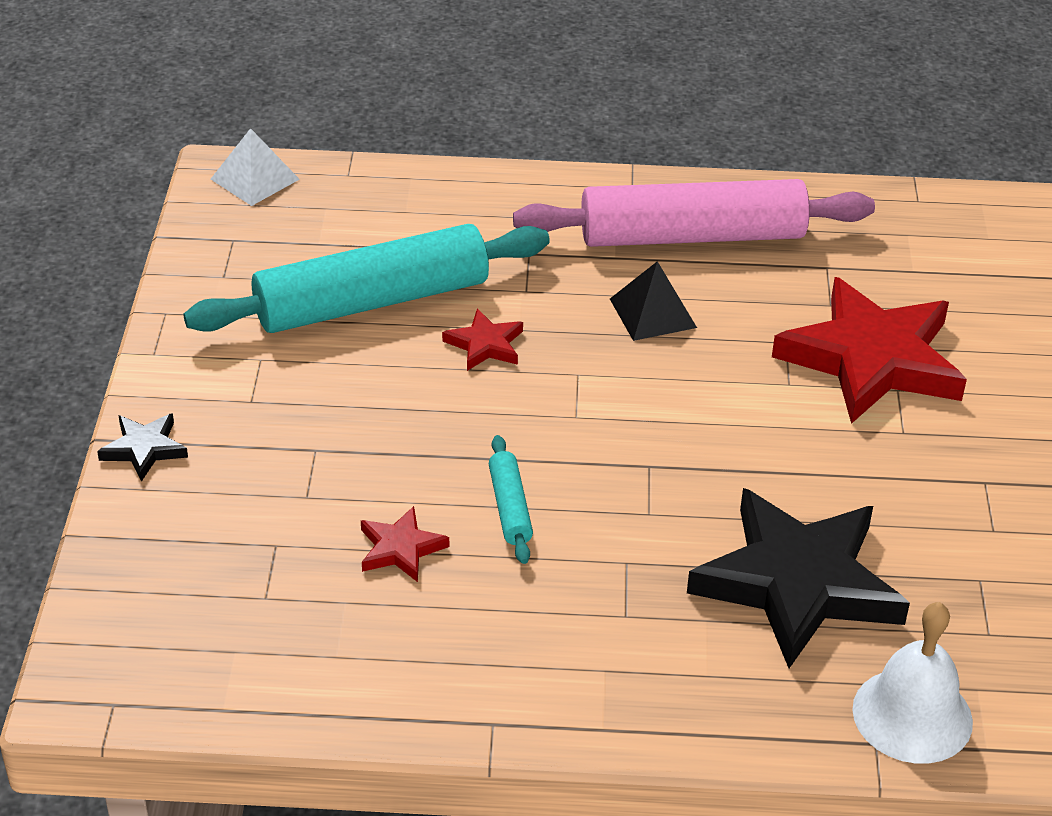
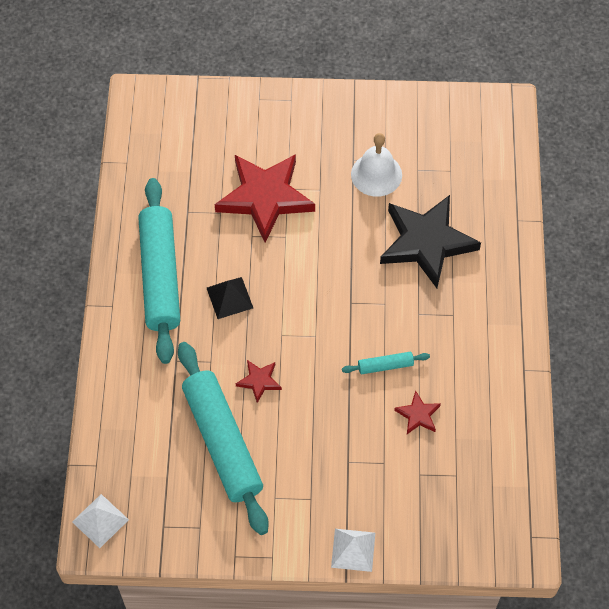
camera: 90 degrees left, 20 degrees up
black star [97,413,188,482] -> white pyramid [331,529,375,572]
pink rolling pin [513,179,875,247] -> turquoise rolling pin [138,178,180,364]
white bell [852,602,973,764] -> white bell moved to [351,133,402,197]

